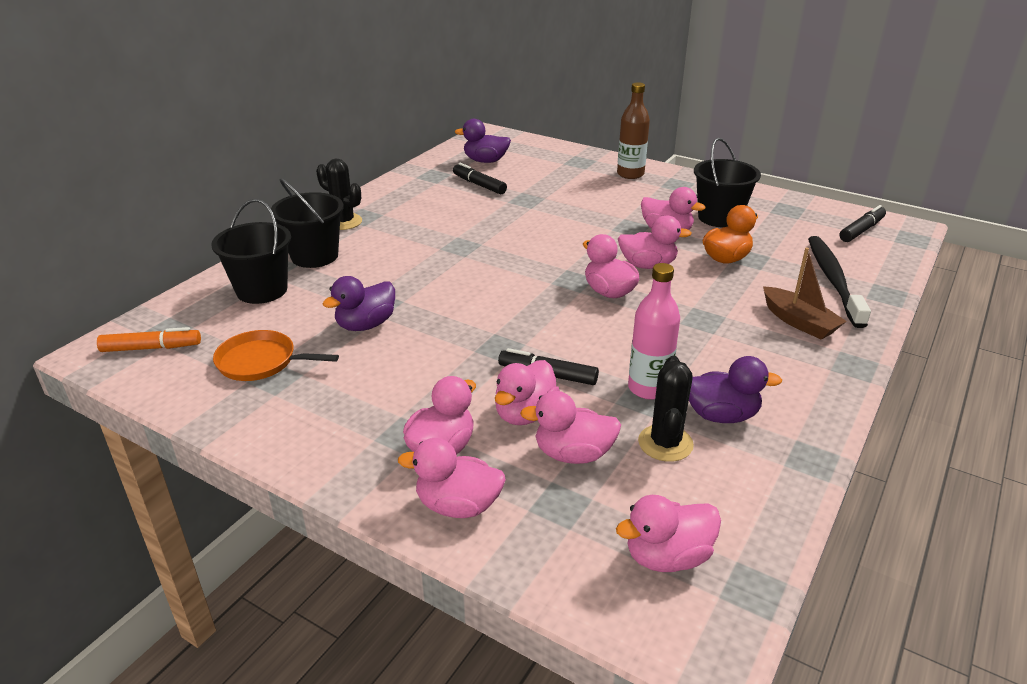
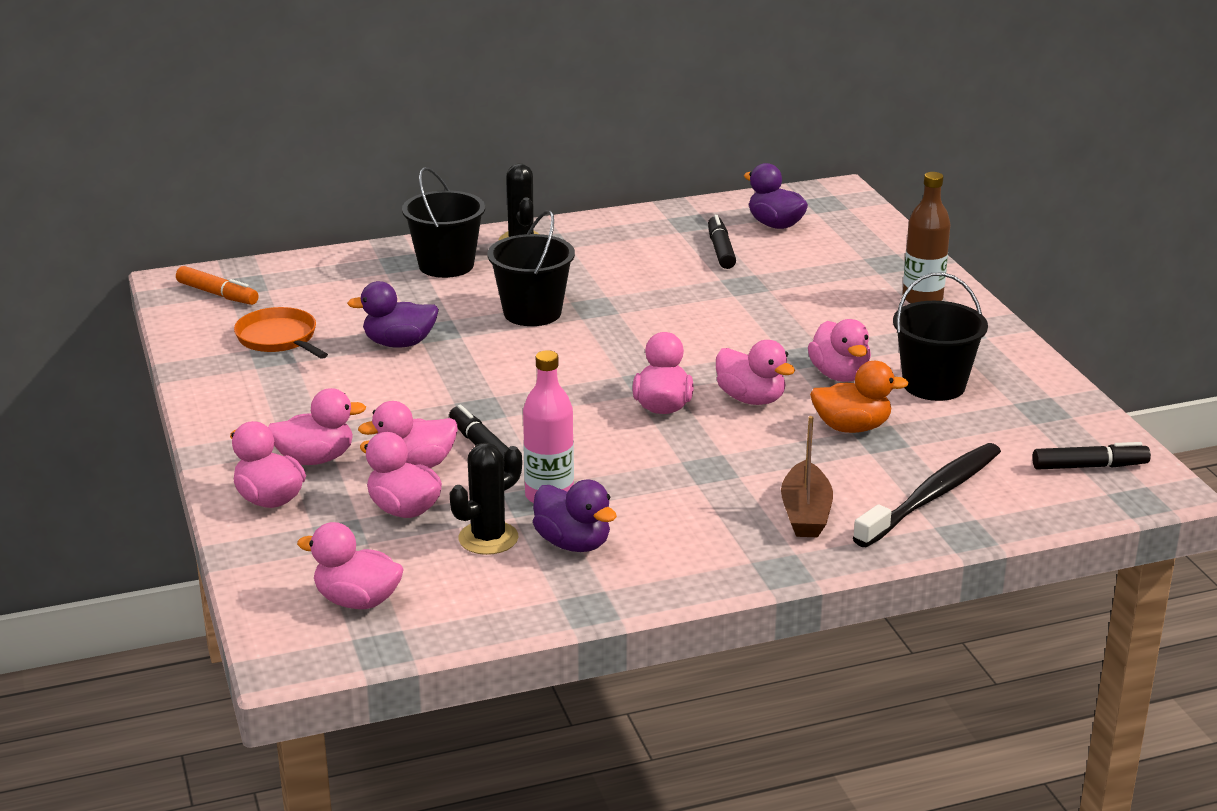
camera: 40 degrees right, 5 degrees down
black bucket [211,199,291,304] -> black bucket moved to [487,210,575,326]

